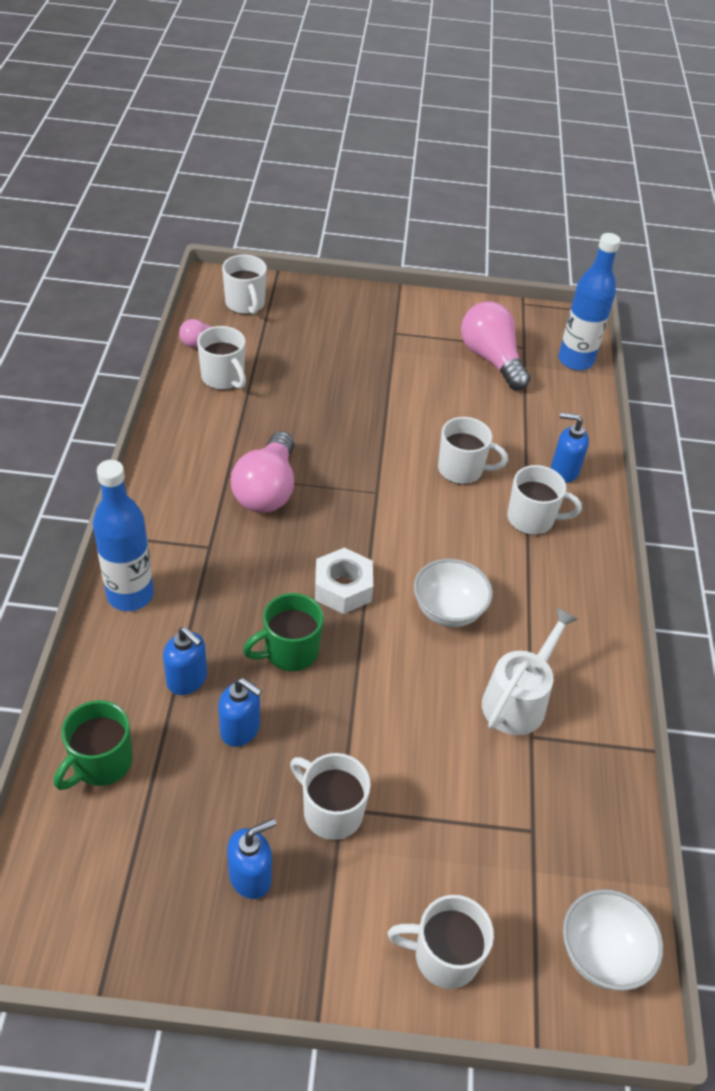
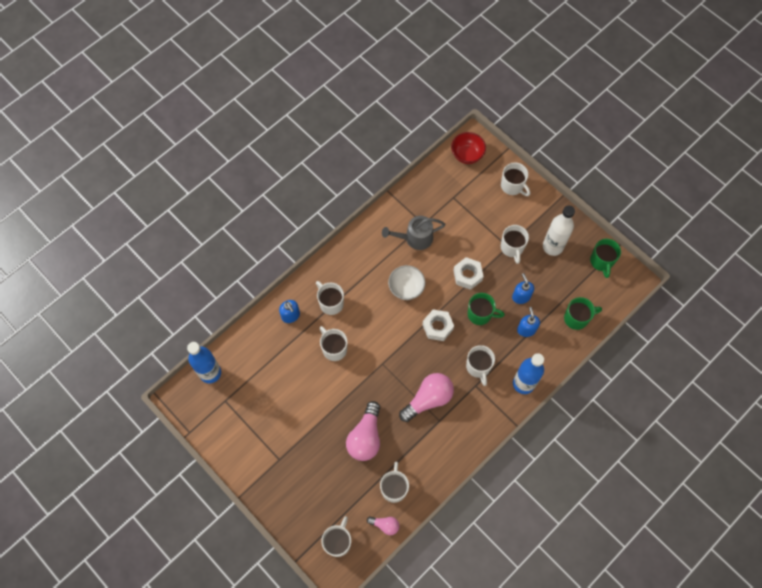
camera: 135 degrees left, 20 degrees up
blue soap dispenser [227,818,277,899] -> white bottle [543,206,575,256]
pink light bulb [461,301,530,390] -> pink light bulb moved to [346,401,380,461]
white watering can [482,608,578,735] -> grey watering can [382,216,445,250]
white bowl [563,889,663,991] -> red bowl [451,132,486,164]
none -> white nut [453,257,484,290]
none -> white mug [466,345,495,386]
none -> green mug [590,239,621,278]

